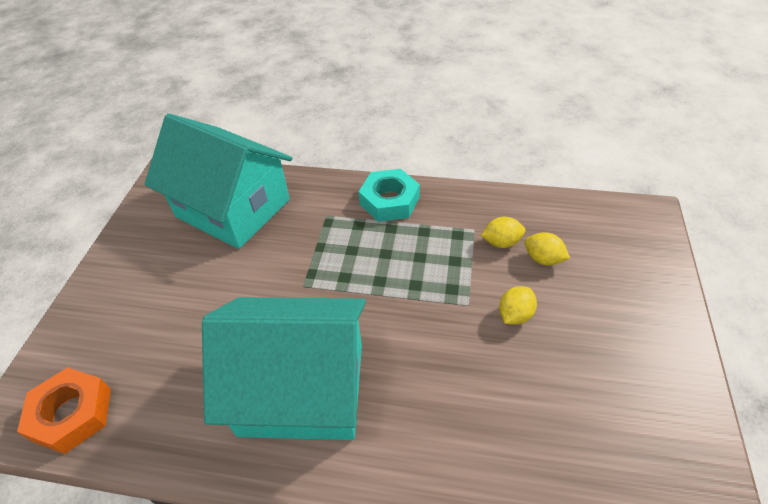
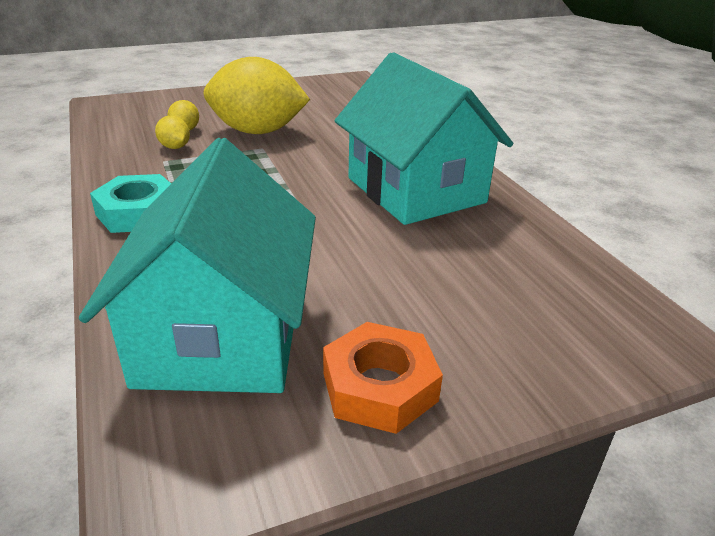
camera: 125 degrees left, 15 degrees down
orange nut [17,367,111,454] -> orange nut moved to [323,322,443,434]
yellow lemon [499,286,537,325] -> yellow lemon [204,57,310,134], size x2.41

